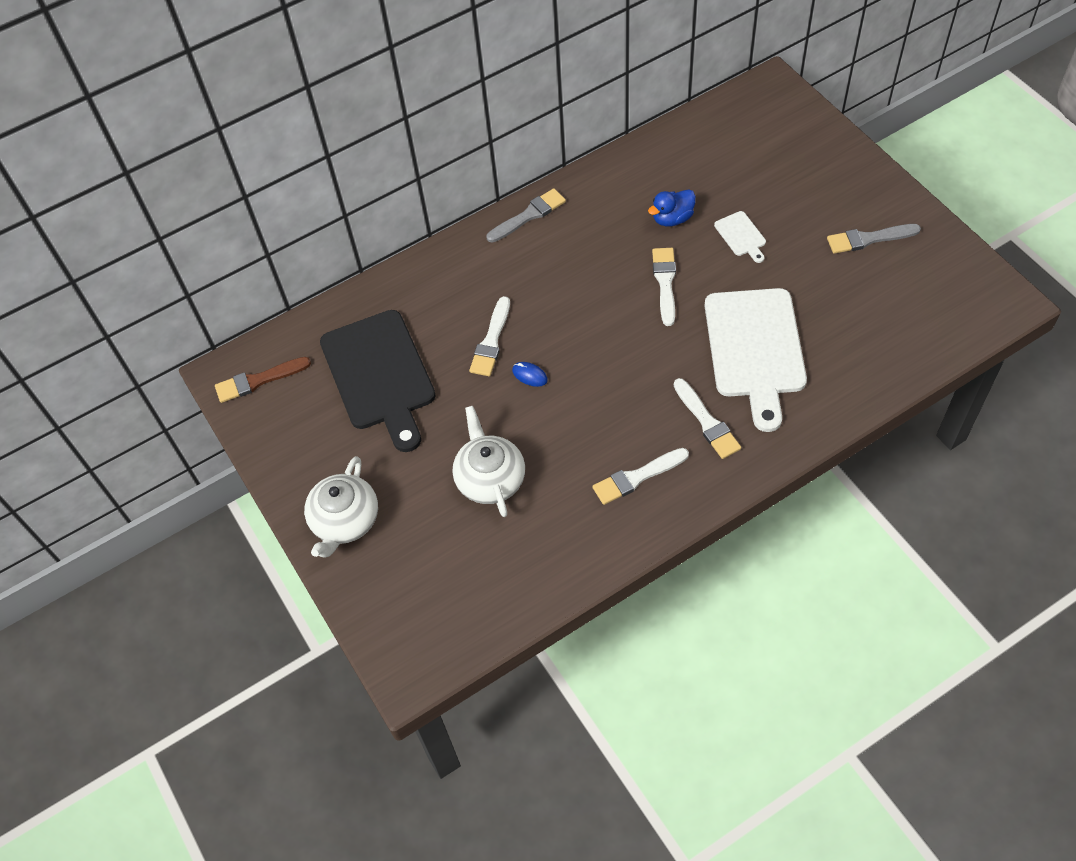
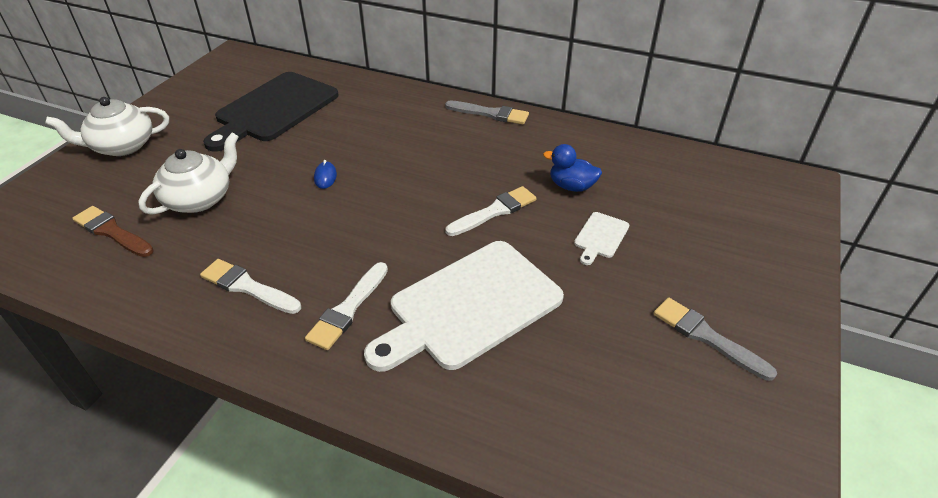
camera: 50 degrees right, 15 degrees down
brown brush [215,357,311,403] -> brown brush moved to [72,206,154,257]
white brush [469,296,510,376] -> none

